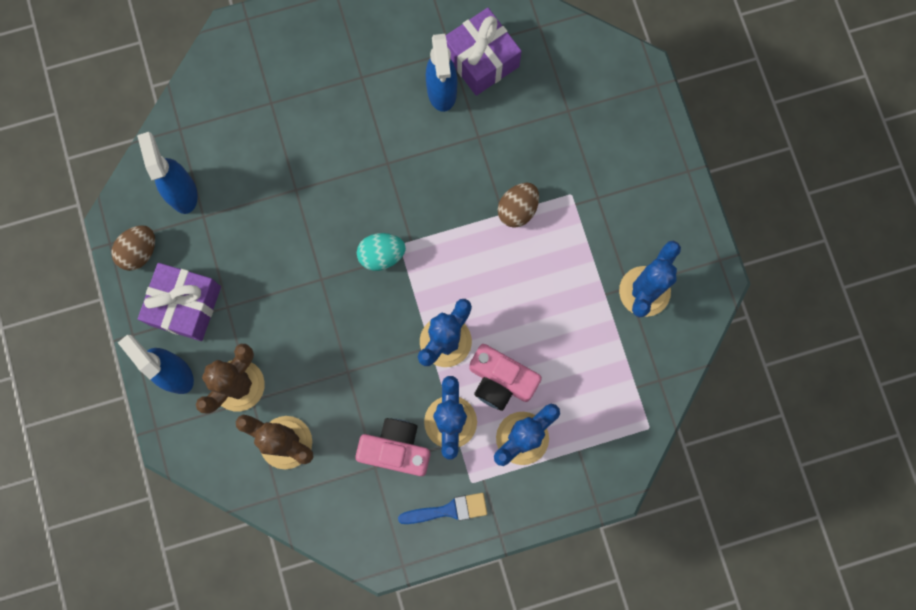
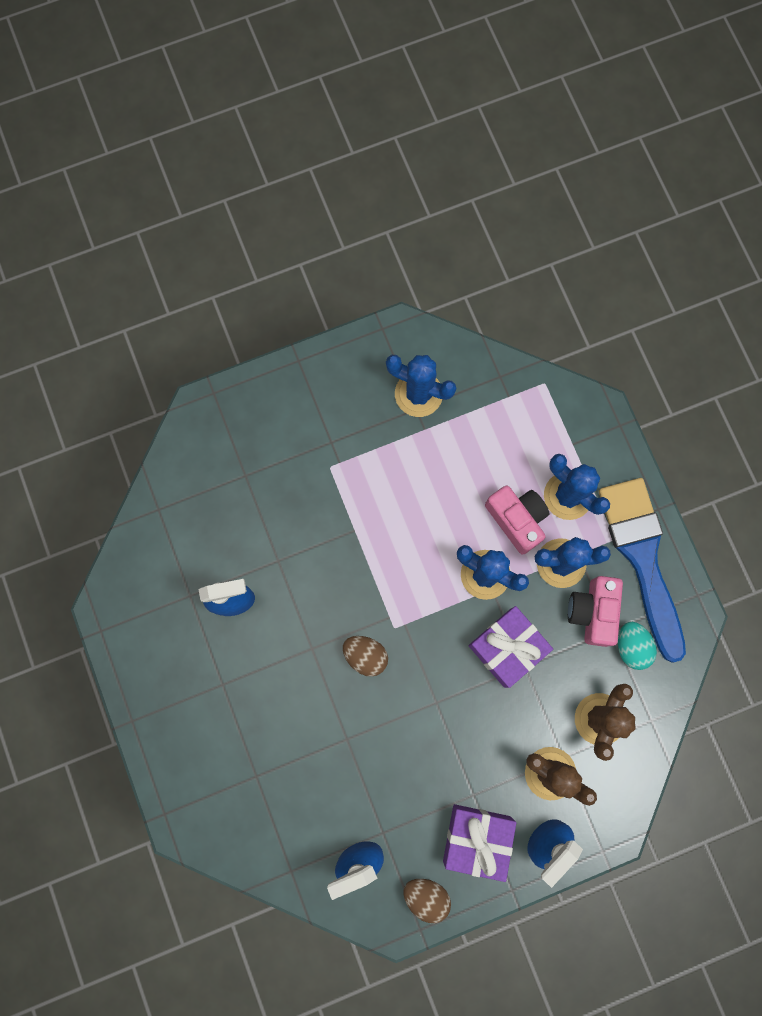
camera: 95 degrees left, 0 degrees up
turquoise egg [357,233,406,271] -> turquoise egg moved to [618,622,657,670]
blue brush [398,493,487,524] -> blue brush [599,478,686,663], size x2.24
purple gift [446,8,522,96] -> purple gift moved to [469,606,553,688]
pink camera [469,344,542,411] -> pink camera turned 60 degrees counterclockwise [485,486,550,555]
brown egg [498,183,539,228] -> brown egg moved to [343,636,388,677]

